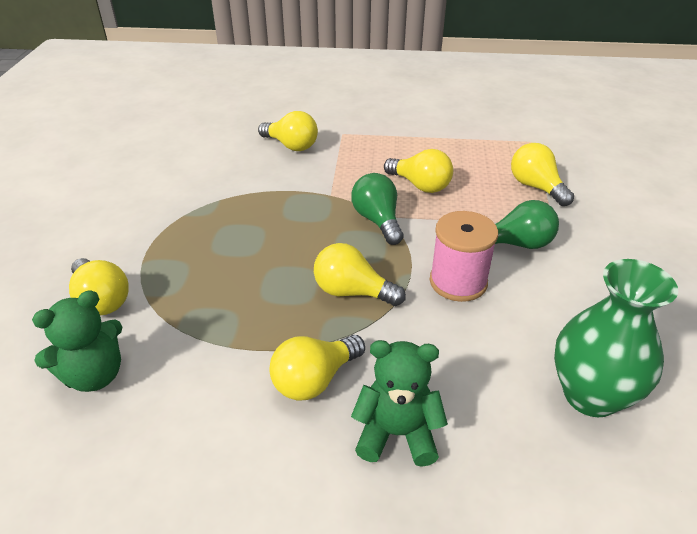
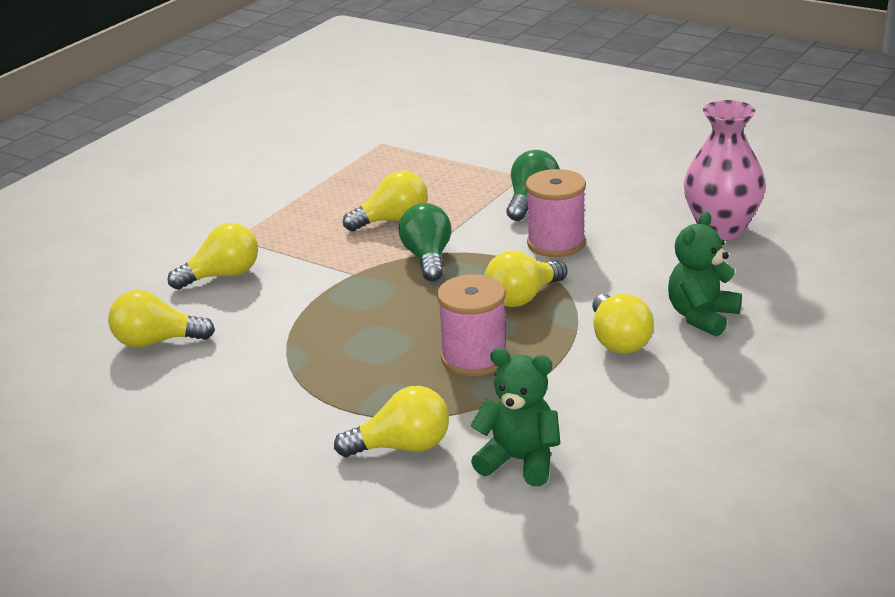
camera: 60 degrees left, 10 degrees down
green teddy bear [32,290,122,392] -> green teddy bear turned 60 degrees counterclockwise [470,348,560,486]
green light bulb [351,173,403,245] -> green light bulb turned 75 degrees clockwise [399,203,451,281]
yellow light bulb [511,143,574,206] -> yellow light bulb moved to [108,290,215,348]
green vase [554,259,678,417] -> pink vase [684,100,766,240]
none -> pink spool [437,274,508,376]

